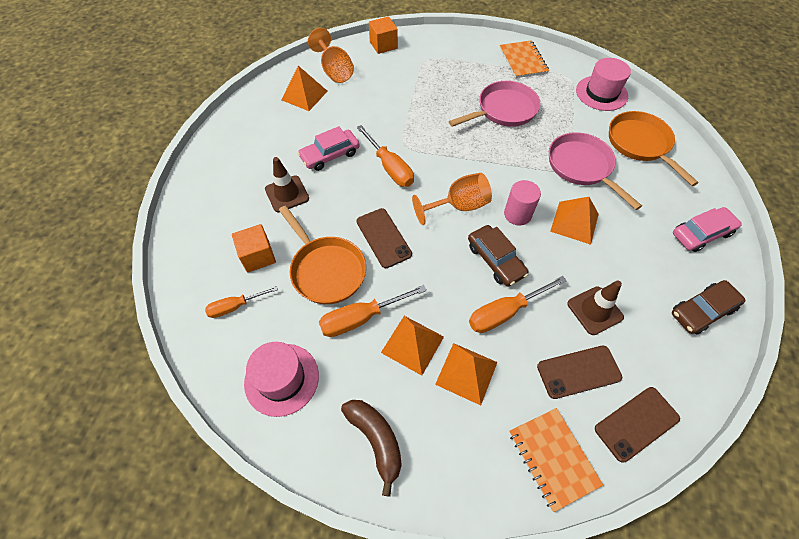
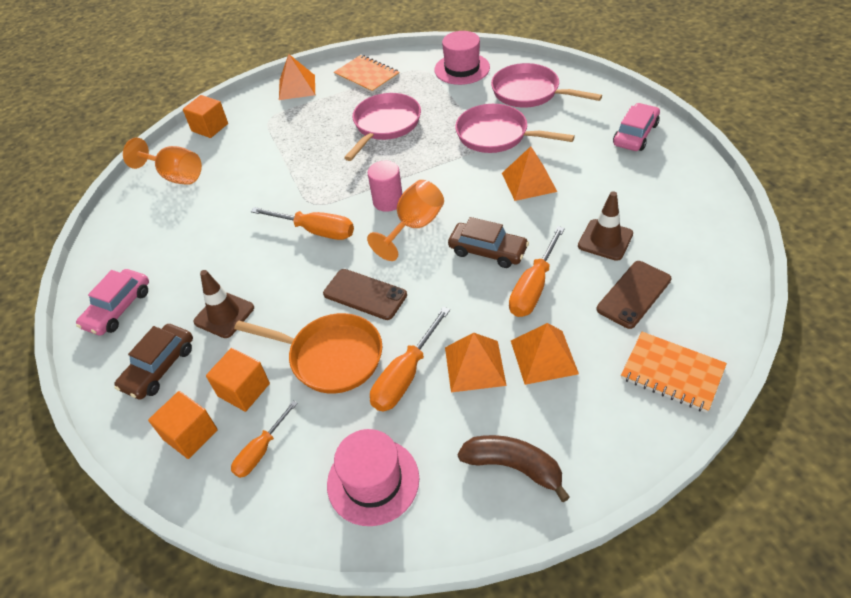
camera: 30 degrees left, 10 degrees down
orange pyramid [281,66,327,111] -> orange pyramid moved to [279,54,315,100]
pink car [297,126,360,171] -> pink car moved to [76,269,149,336]
pink cylinder [504,180,541,225] -> pink cylinder moved to [368,161,403,212]
brown phone [595,387,680,463] -> none
orange pan [609,111,699,186] -> pink pan [491,63,602,108]
brown car [672,280,746,334] -> brown car moved to [114,324,193,400]
none -> orange cube [148,391,218,459]

